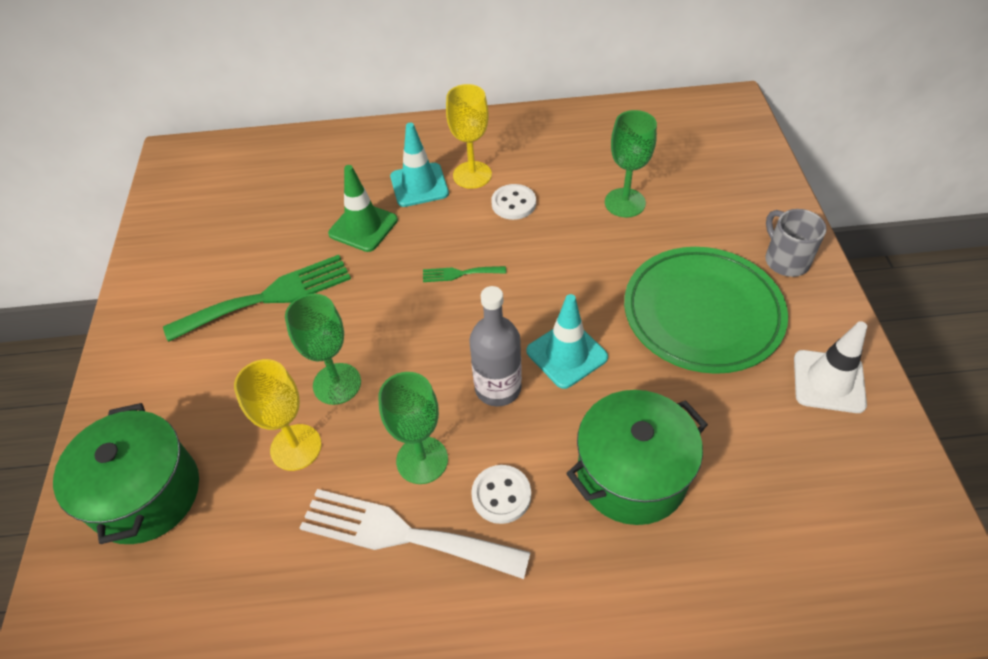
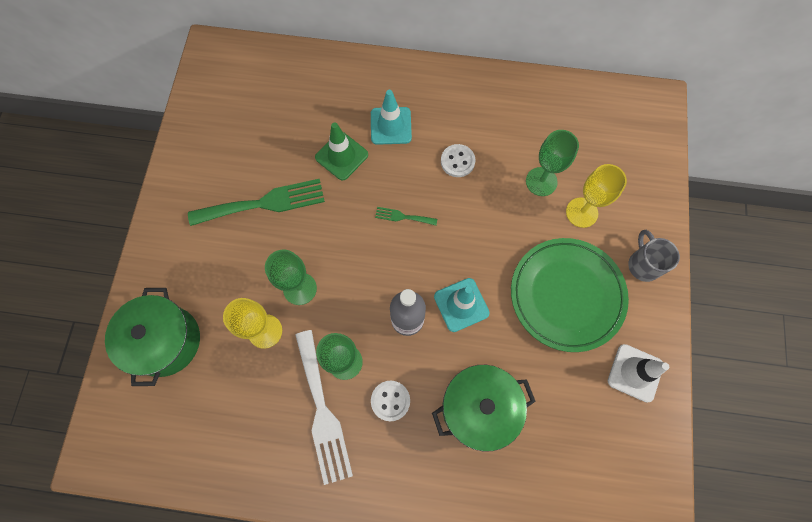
camera: 10 degrees right, 20 degrees up
white fork [300,489,531,579] -> white fork turned 135 degrees counterclockwise [295,330,353,485]
yellow goblet [446,84,492,189] -> yellow goblet moved to [566,164,627,228]

